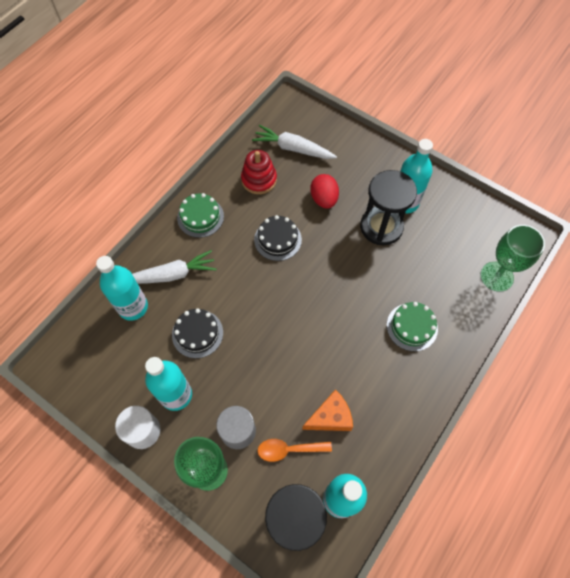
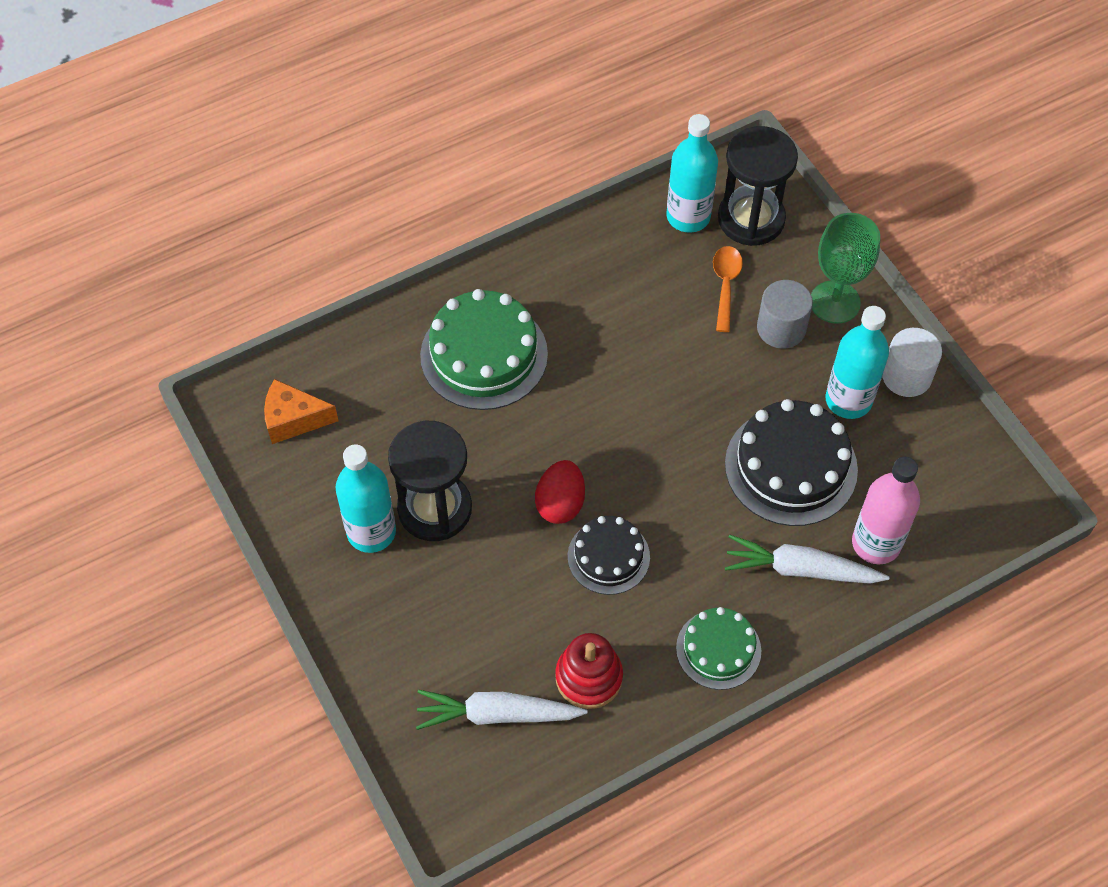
camera: 155 degrees left, 5 degrees down
turquoise bottle [96,256,148,321] -> pink bottle [852,457,920,564]
black cake [172,308,223,358] -> black cake [725,399,858,526], size x1.65
white carrot [252,125,337,159] -> white carrot turned 135 degrees clockwise [416,690,588,730]
orange spoon [257,439,332,462] -> orange spoon turned 105 degrees counterclockwise [713,246,743,332]
orange cheese [302,389,353,431] -> orange cheese moved to [264,379,339,444]
red egg [310,174,339,209] -> red egg moved to [535,460,585,524]
green cake [387,302,438,351] -> green cake [420,289,548,410], size x1.65
green goblet [481,225,545,292] -> none

